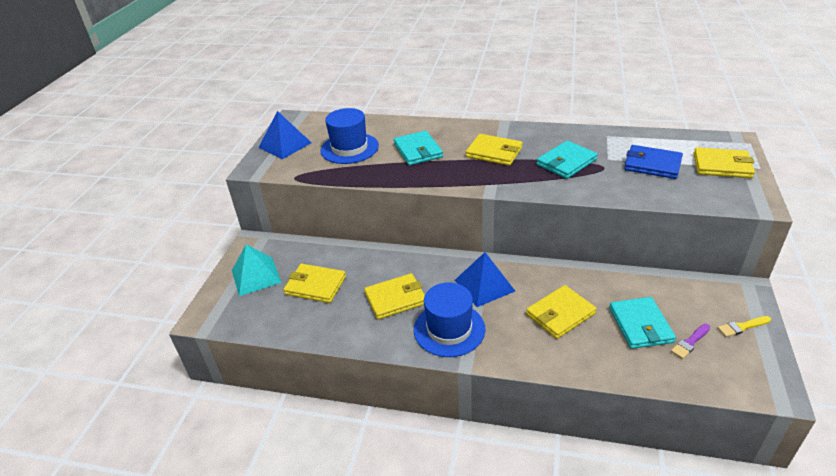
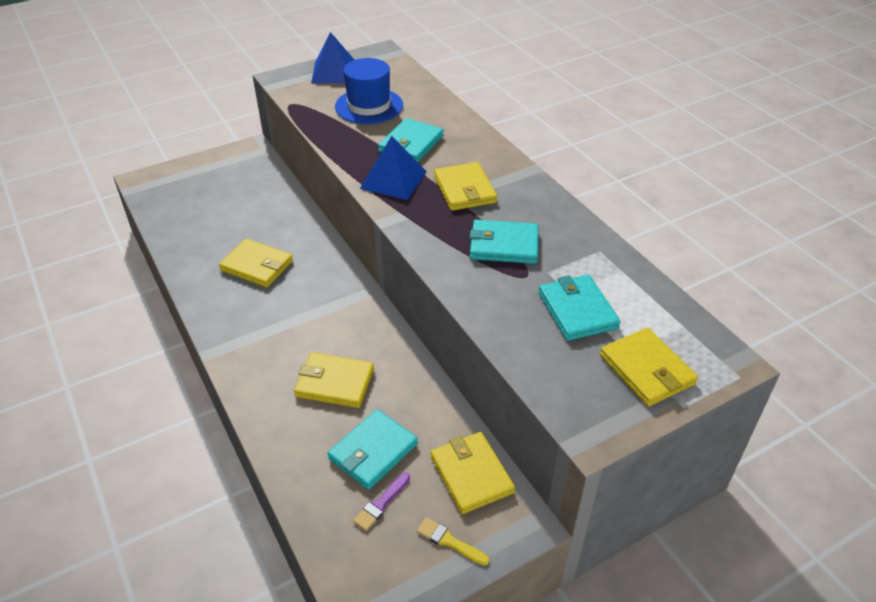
camera: 45 degrees right, 5 degrees up
turquoise pyramid [232,244,281,296] -> none
yellow wallet [283,264,346,303] -> yellow wallet moved to [431,432,515,514]
blue hat [414,283,485,357] -> none
blue pyramid [455,252,515,307] -> blue pyramid moved to [360,136,427,200]
blue wallet [624,145,683,179] -> turquoise wallet [538,275,621,341]
purple brush [671,324,710,359] -> purple brush turned 60 degrees counterclockwise [353,473,410,531]

